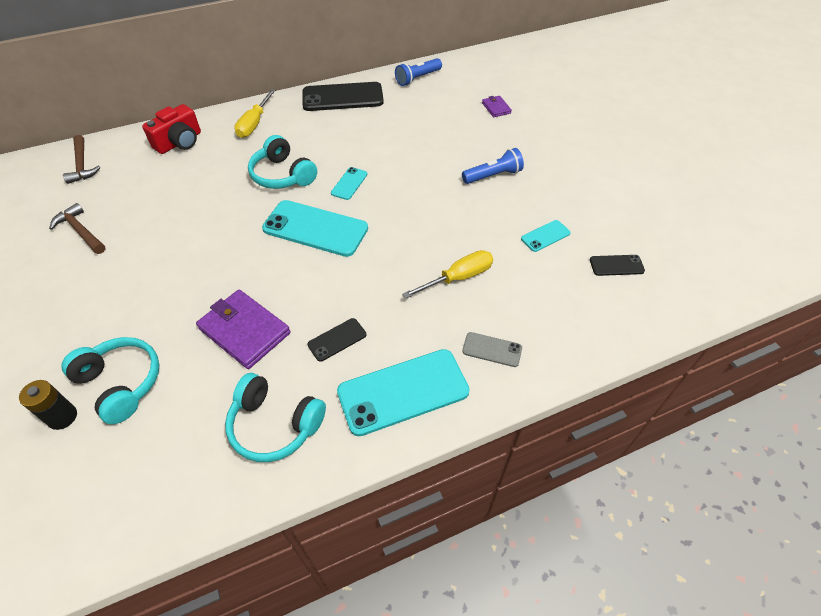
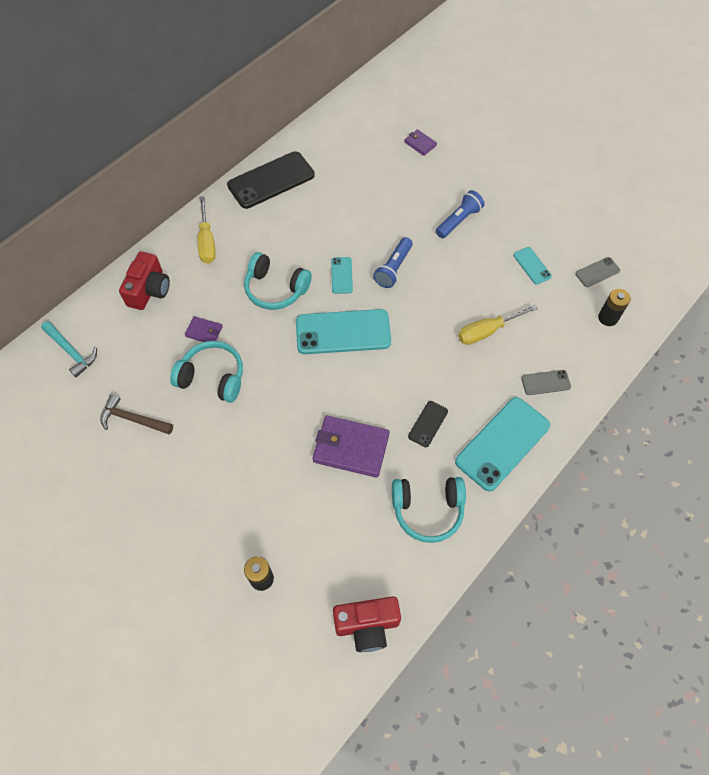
camera: 25 degrees left, 10 degrees up
turquoise headphones [61,337,160,424] -> turquoise headphones moved to [170,341,243,403]
brown hammer [63,135,100,184] -> turquoise hammer [41,321,97,377]
blue flashlight [395,58,442,86] -> blue flashlight moved to [373,237,413,288]
yellow screwdriver [402,250,493,299] -> yellow screwdriver turned 150 degrees counterclockwise [458,305,538,345]
turquoise phone [521,220,571,252] -> turquoise phone turned 60 degrees counterclockwise [513,247,552,284]
black phone [590,255,645,276] -> grey phone [575,257,620,287]
none -> purple wallet [185,316,223,342]
none -> red camera [333,596,401,652]
none -> black battery [598,289,631,326]

